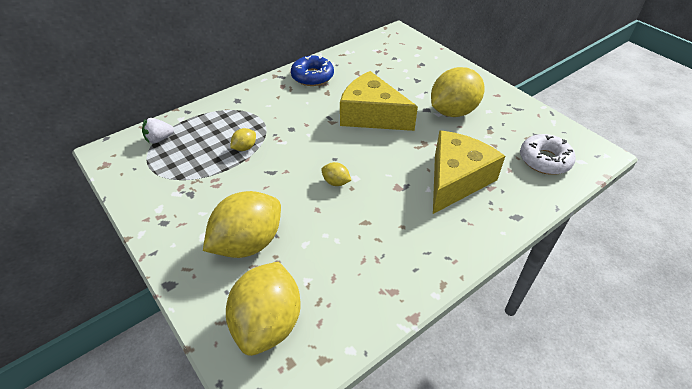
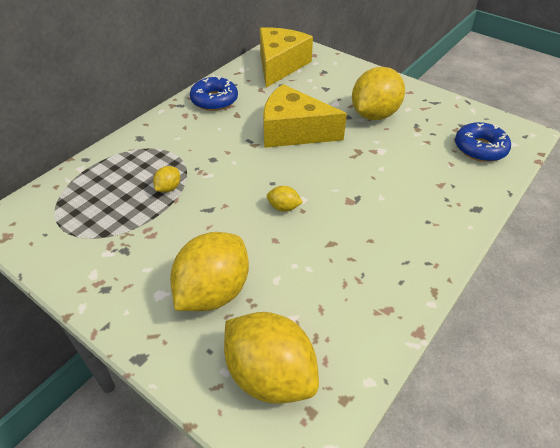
camera: 15 degrees left, 0 degrees up
white strawberry [142,118,174,144] -> none
yellow lemon [226,262,301,356] -> yellow lemon turned 45 degrees counterclockwise [224,312,319,404]
yellow cheese [433,130,505,214] -> yellow cheese moved to [260,27,313,88]
white donut [520,134,576,175] -> blue donut [455,122,511,162]

